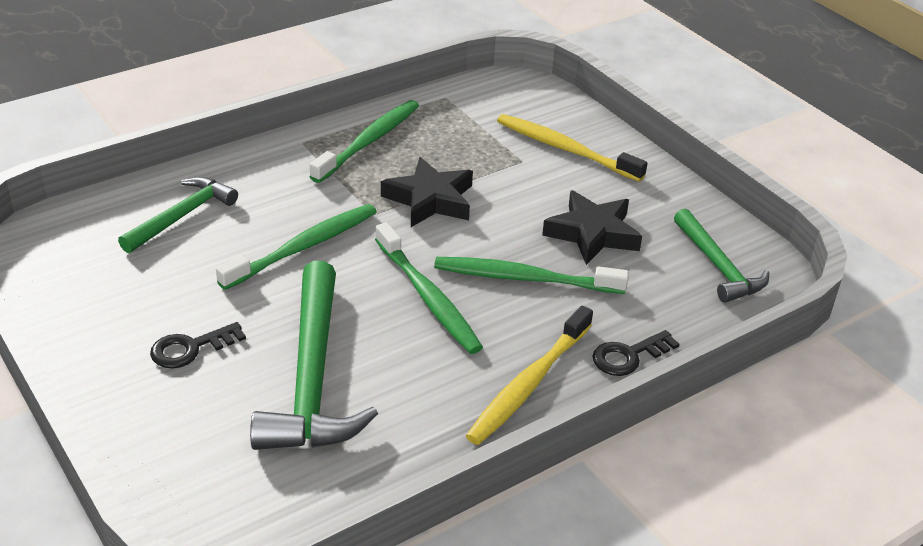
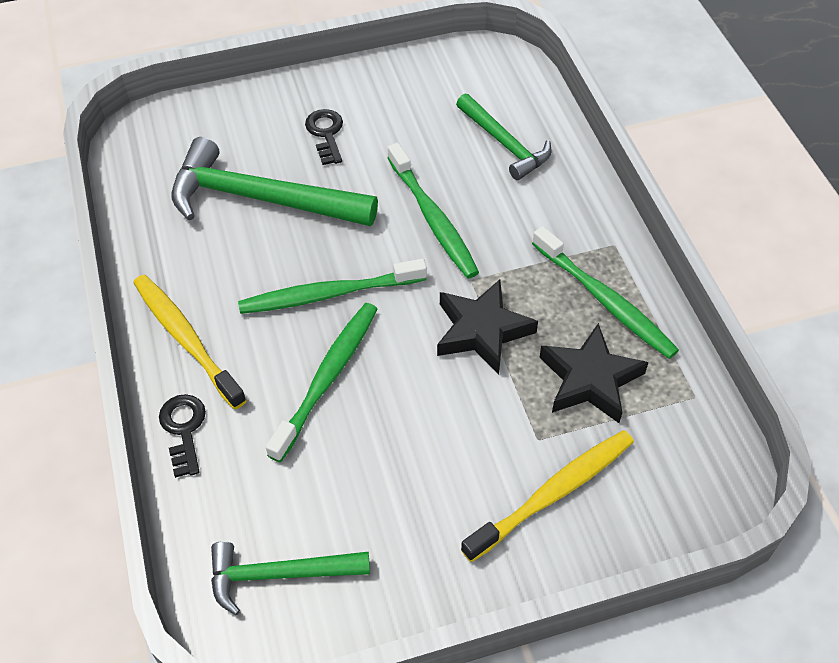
camera: 110 degrees right, 15 degrees up
black star [542,190,642,265] -> black star moved to [539,323,648,423]

